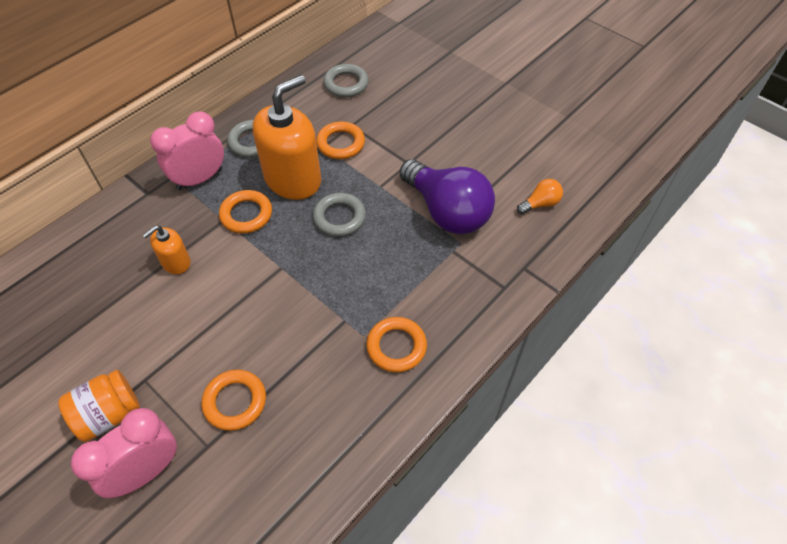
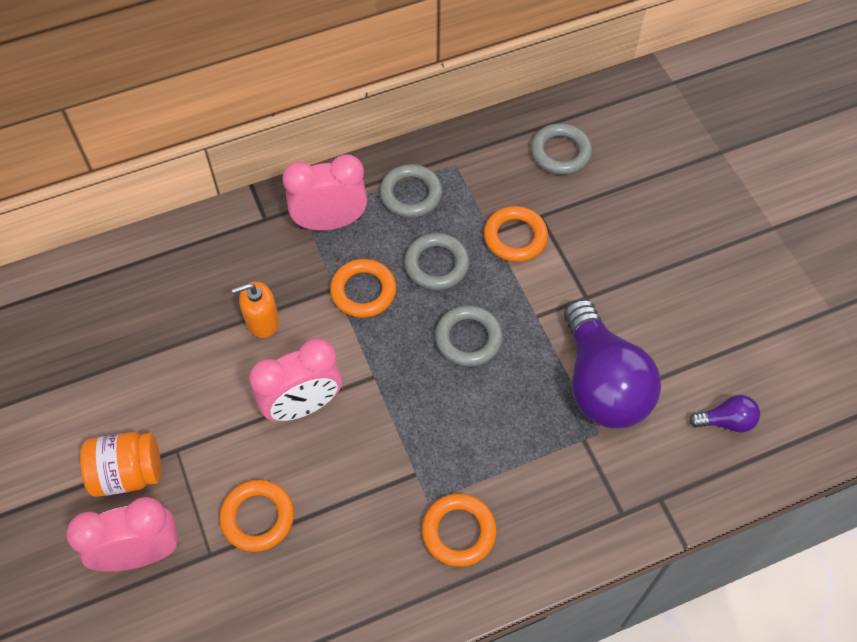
camera: 25 degrees right, 5 degrees up
orange soap dispenser [253,75,321,200] -> grey ring [404,233,469,290]
orange light bulb [517,179,563,215] -> purple light bulb [689,395,760,433]
none -> pink clock [249,339,342,422]

